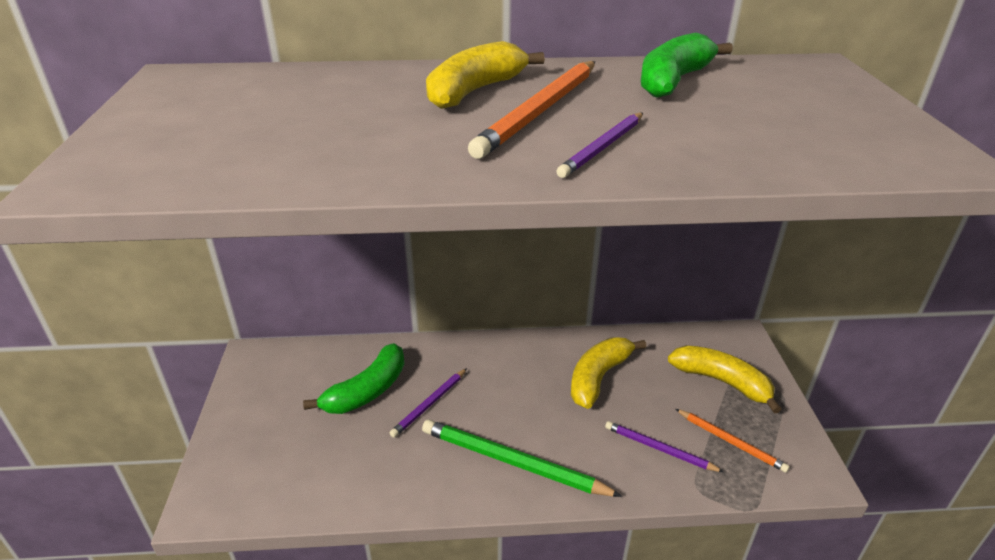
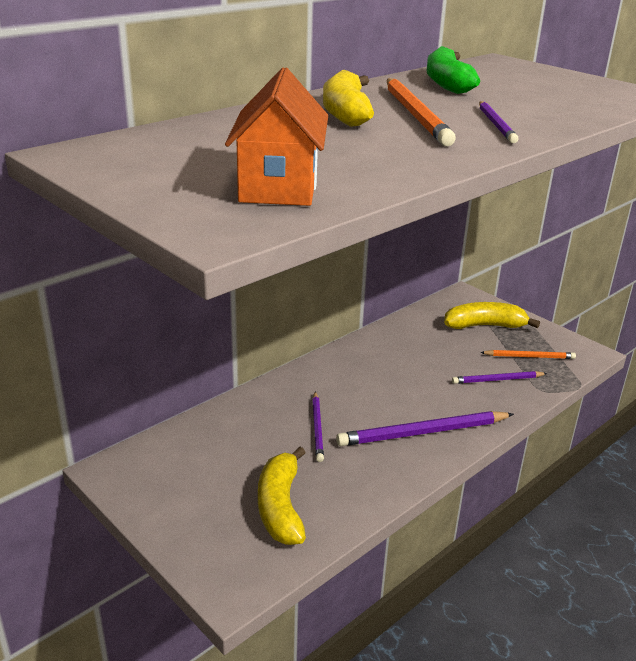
camera: 40 degrees left, 5 degrees down
green banana [303,343,405,414] -> none
green pencil [422,420,622,497] -> purple pencil [336,411,514,446]
yellow banana [571,337,646,409] -> yellow banana moved to [258,447,306,545]
none -> orange house [225,67,328,206]

